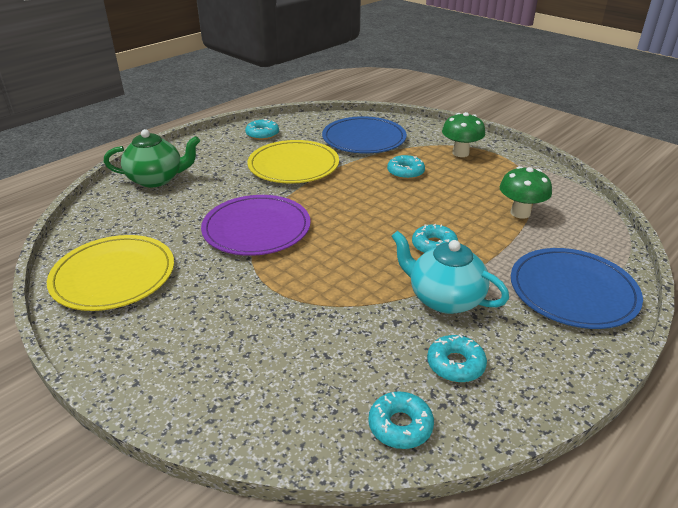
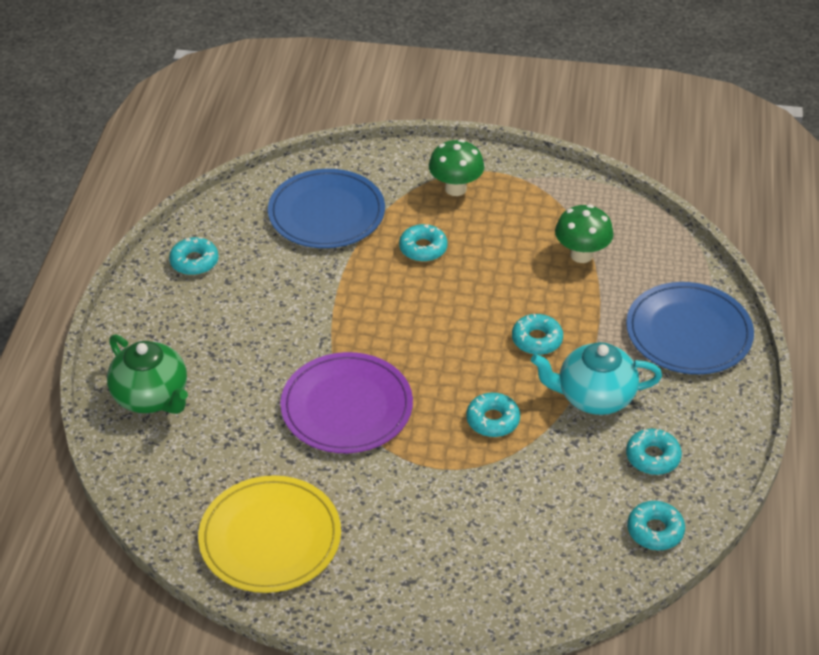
camera: 35 degrees left, 10 degrees up
green teapot [104,129,200,187] -> green teapot turned 90 degrees clockwise [107,334,188,414]
yellow plate [247,140,339,184] -> none
none -> turquoise donut [466,393,520,437]

